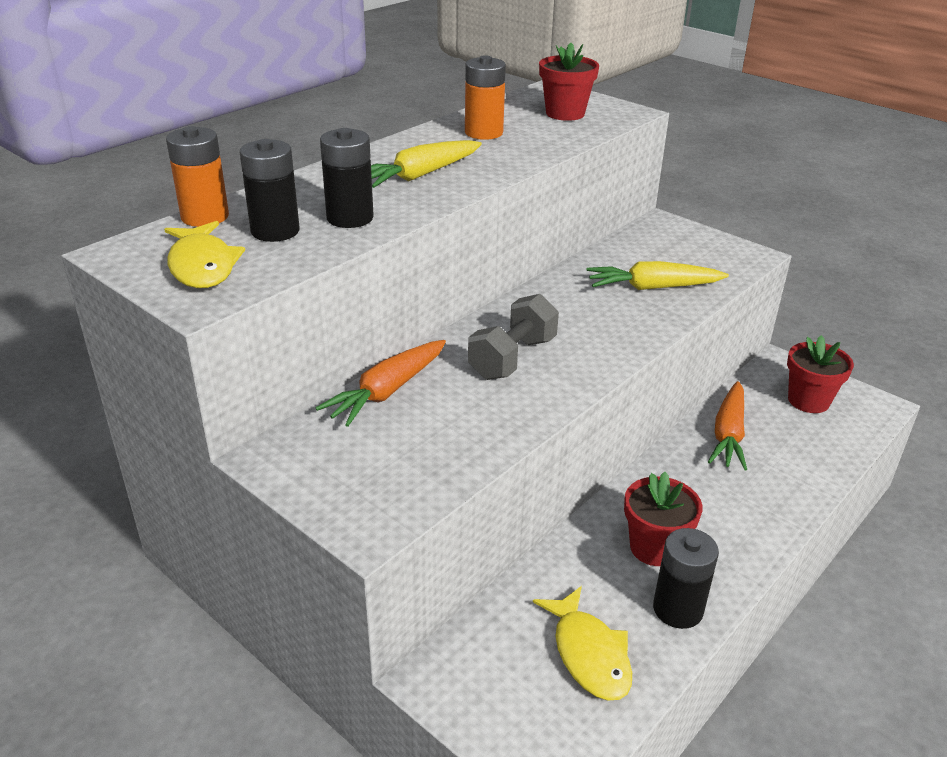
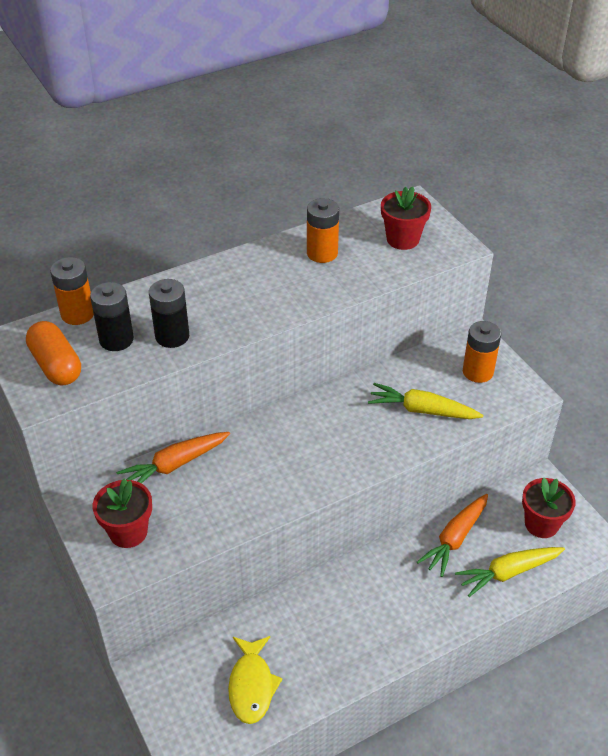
camera: 20 degrees right, 10 degrees up
yellow fish [164,221,245,288] -> orange capsule [26,321,81,385]
yellow carrot [371,140,482,188] -> yellow carrot moved to [455,547,565,597]
grey dumbbell [468,294,559,380] -> none
red flower pot [624,472,702,566] -> red flower pot moved to [93,478,152,548]
black battery [653,528,719,629] -> none
none -> orange battery [463,321,501,383]

